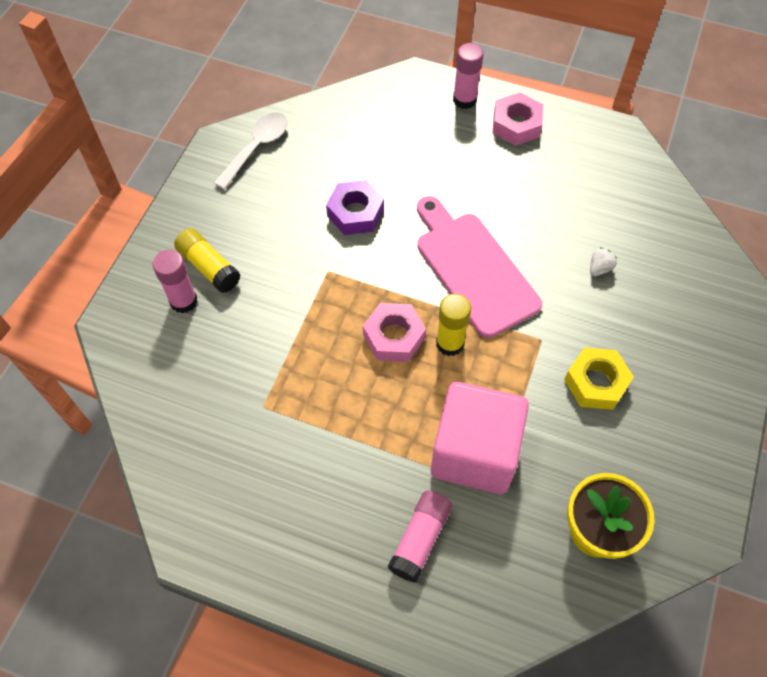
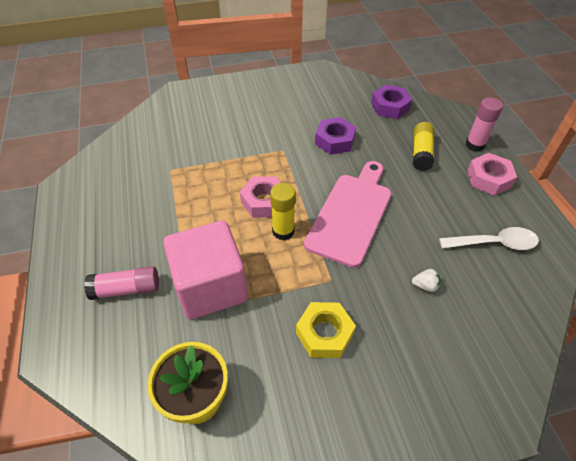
camera: 55 degrees right, 10 degrees down
pink glue stick [153,250,198,313] -> none
yellow glue stick [174,228,241,293] -> yellow glue stick moved to [413,122,434,171]
white spoon [214,112,288,189] -> white spoon moved to [439,227,539,250]
none -> purple nut [371,85,412,119]

